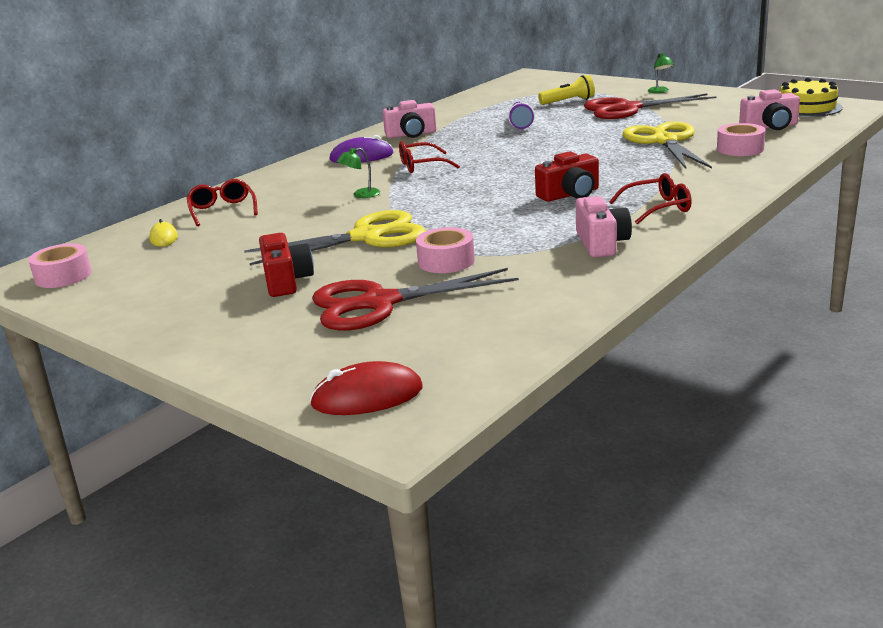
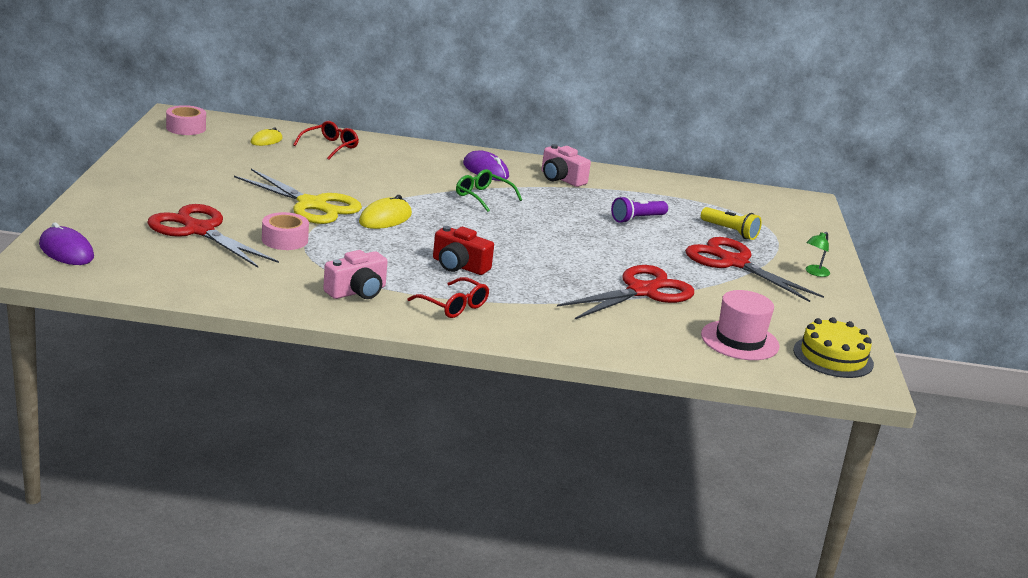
camera: 50 degrees right, 0 degrees up
red camera [259,233,314,297] -> none
red mouse [310,361,423,415] -> purple mouse [39,222,94,265]
green lamp [337,148,380,198] -> none
red glasses [399,141,460,173] -> green glasses [456,169,522,212]
yellow scissors [622,122,712,169] -> red scissors [557,265,694,319]
pink tape [717,123,766,156] -> none
pink camera [739,89,800,130] -> pink hat [701,290,779,360]
none -> yellow mouse [359,195,412,229]

